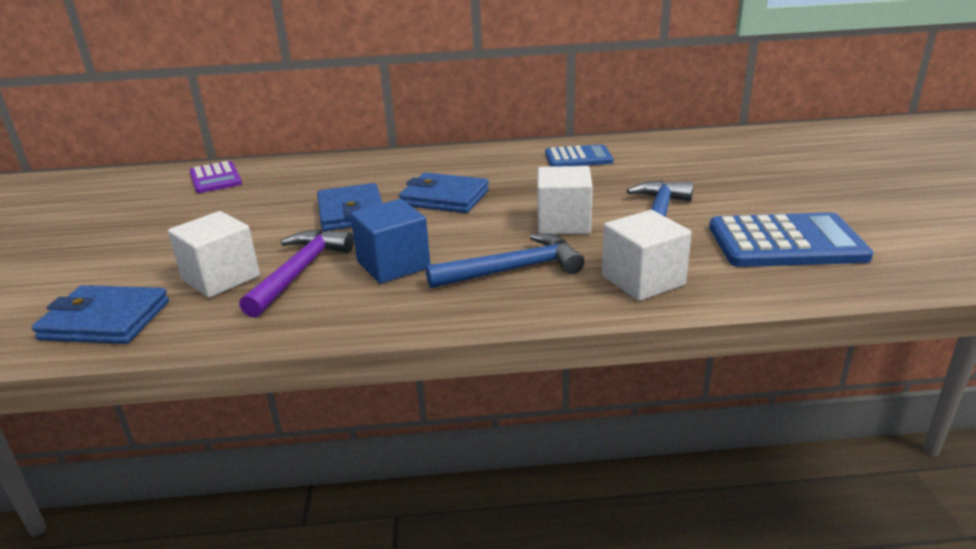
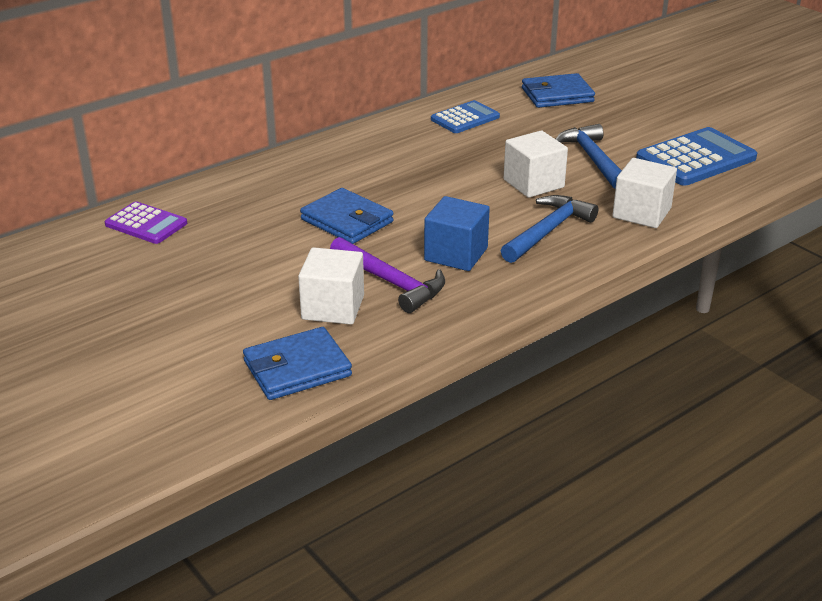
camera: 35 degrees left, 5 degrees up
purple hammer [239,229,354,317] -> purple hammer turned 150 degrees clockwise [330,237,445,313]
blue wallet [399,172,489,213] -> blue wallet moved to [522,73,595,108]

